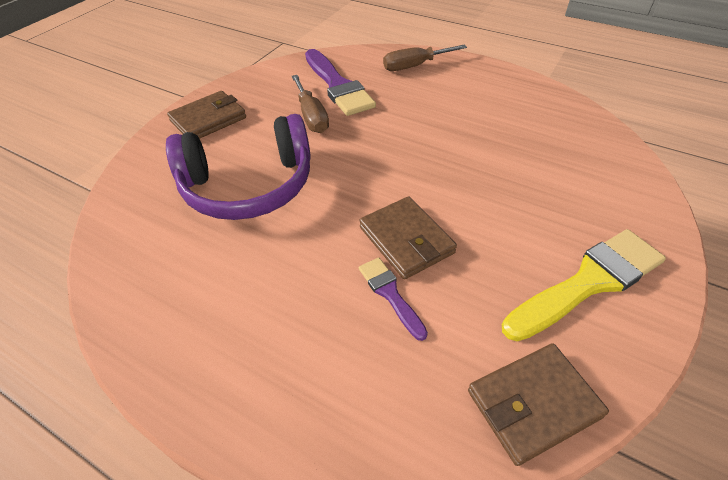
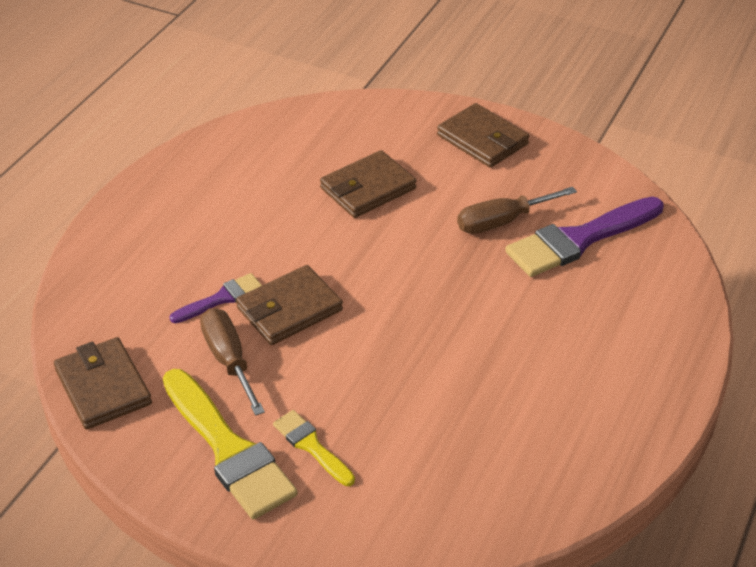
camera: 85 degrees right, 5 degrees down
purple headphones [166,114,311,220] -> brown wallet [320,150,416,218]
brown screwdriver [383,45,467,71] -> brown screwdriver moved to [200,308,265,416]
none -> yellow brush [273,410,355,486]

